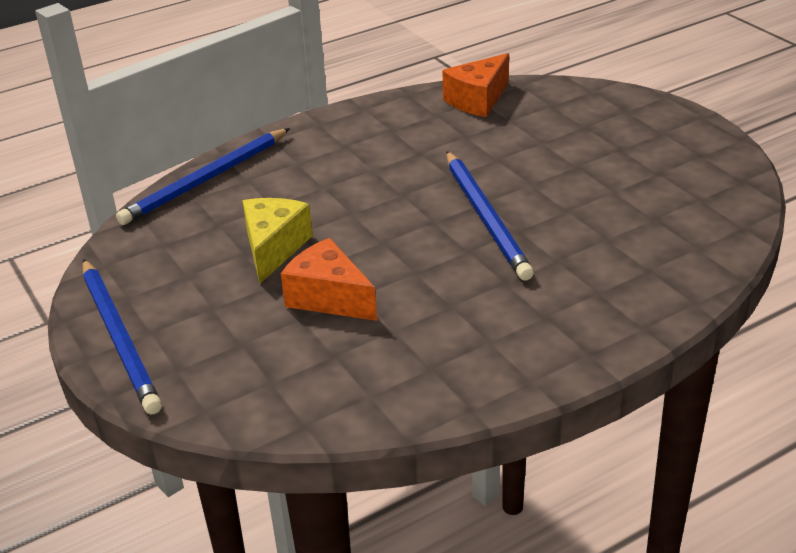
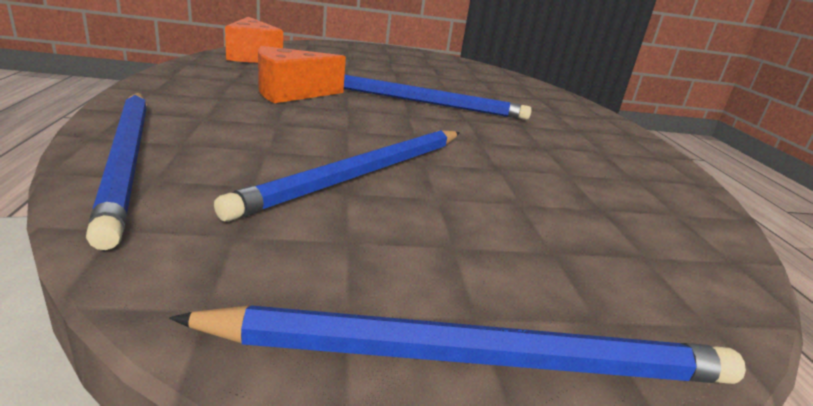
camera: 70 degrees left, 10 degrees down
yellow cheese [242,198,313,284] -> blue pencil [214,130,460,222]
orange cheese [281,238,377,321] -> orange cheese moved to [258,46,346,103]

